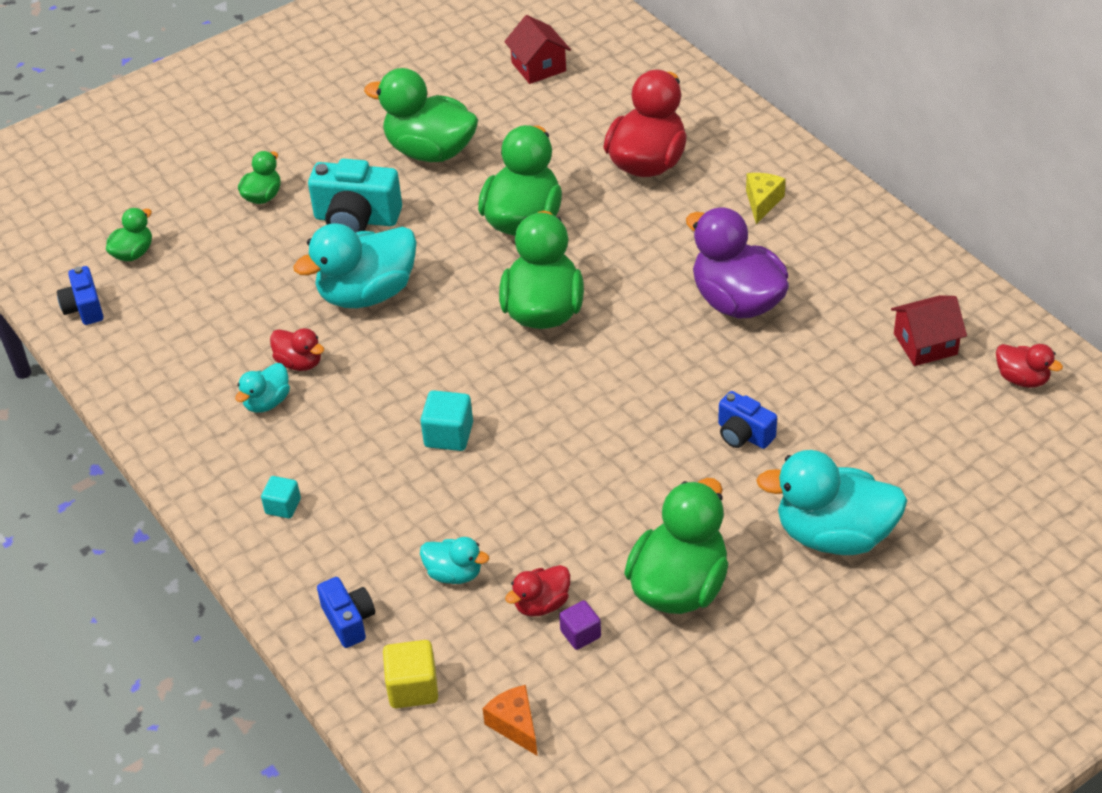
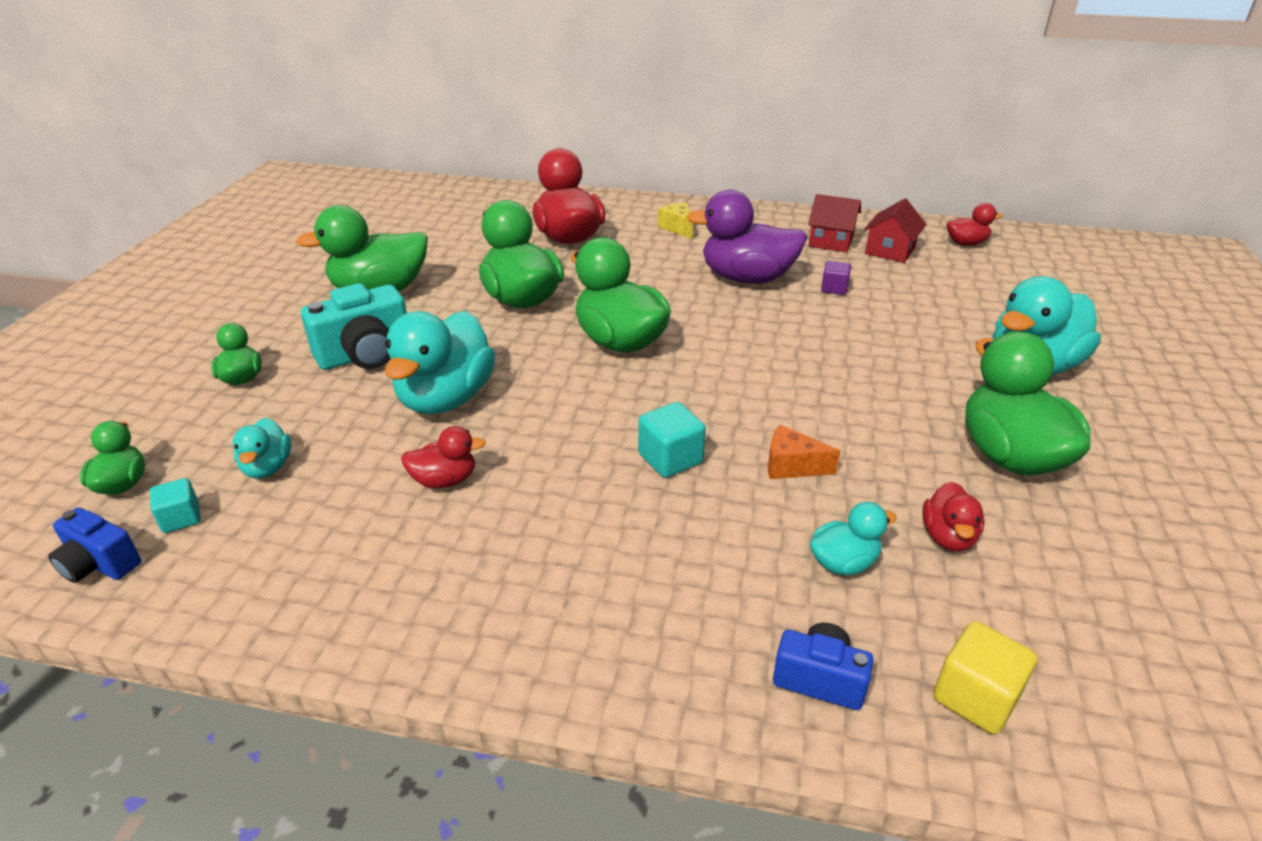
camera: 45 degrees left, 10 degrees down
turquoise duck [235,363,290,413] -> turquoise duck moved to [233,418,292,479]
turquoise cube [261,476,301,518] -> turquoise cube moved to [150,478,201,533]
orange cheese [483,685,537,755] -> orange cheese moved to [768,425,840,479]
red house [504,15,571,84] -> red house moved to [808,194,861,253]
purple cube [559,600,601,650] -> purple cube moved to [821,261,851,295]
blue camera [718,391,777,449] -> none

